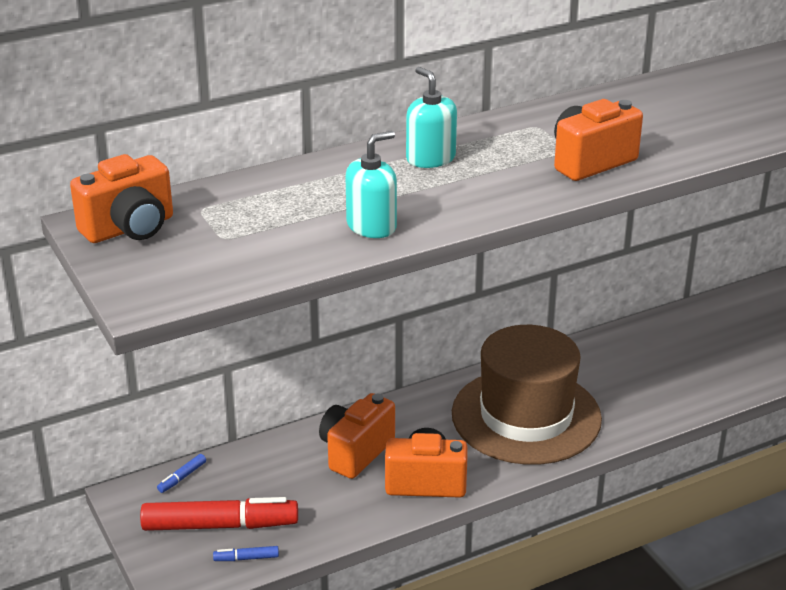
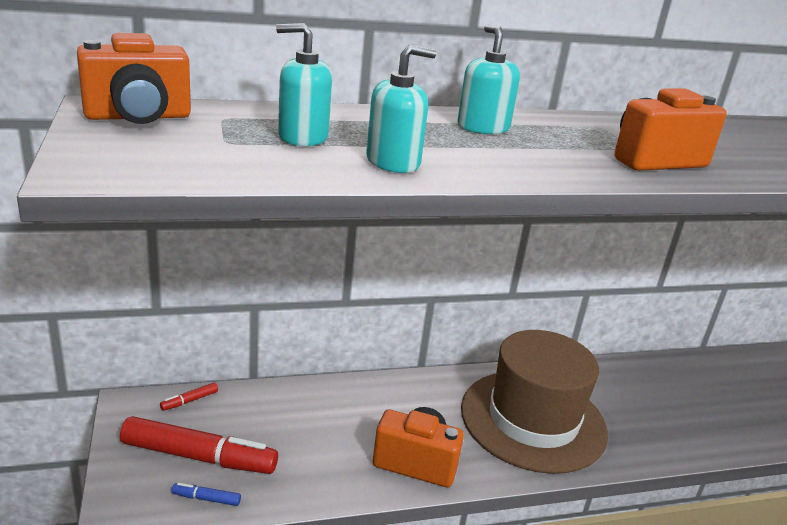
camera: 10 degrees right, 5 degrees down
blue marker [157,454,206,493] -> red marker [160,383,218,411]
orange camera [319,393,395,479] -> none
none -> turquoise soap dispenser [276,23,332,146]

